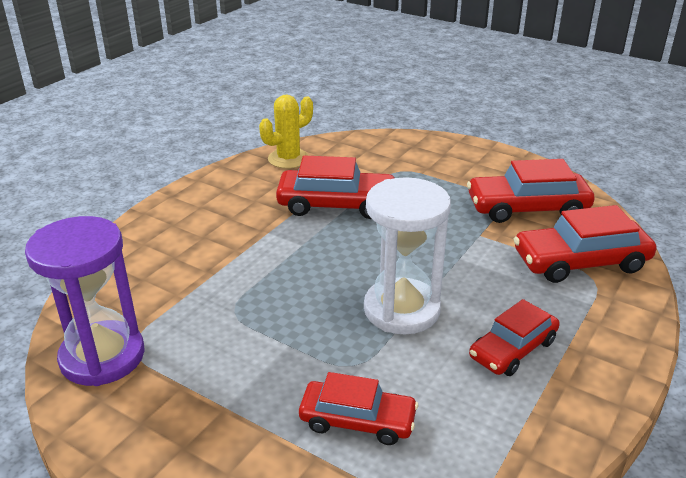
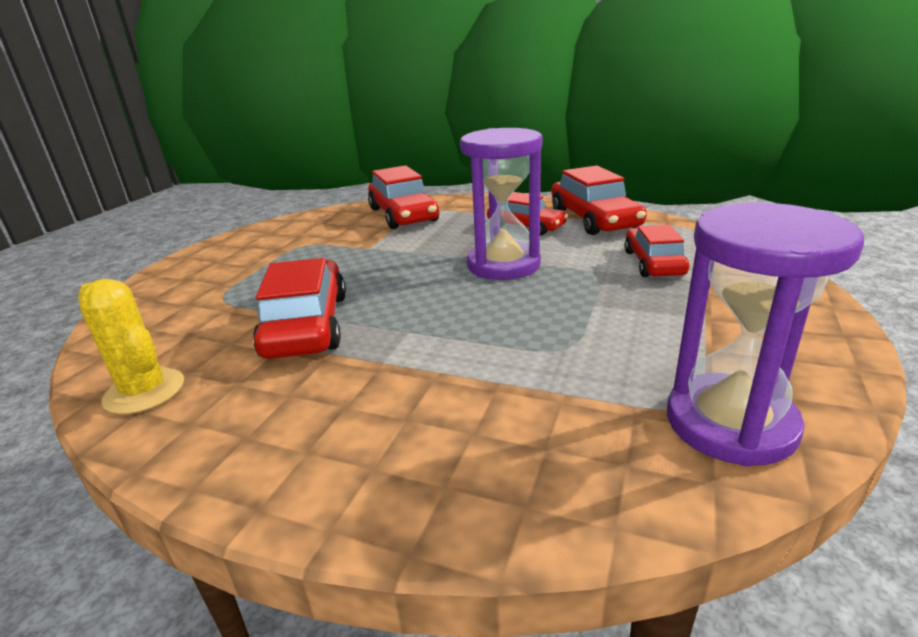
camera: 100 degrees left, 5 degrees down
white hourglass [364,177,451,334] -> purple hourglass [460,128,542,280]
red car [467,159,595,223] -> red car moved to [551,166,647,235]

